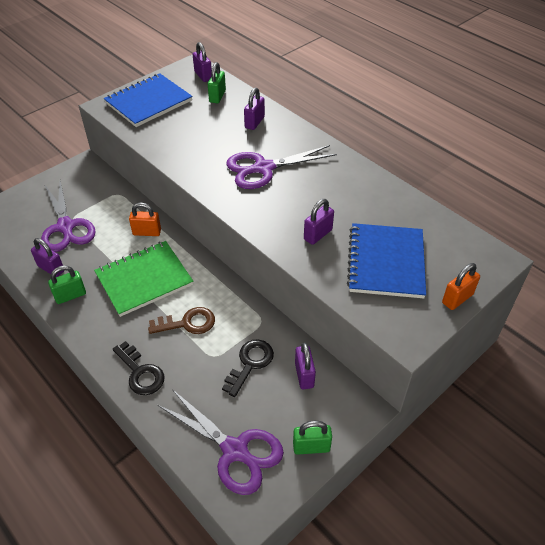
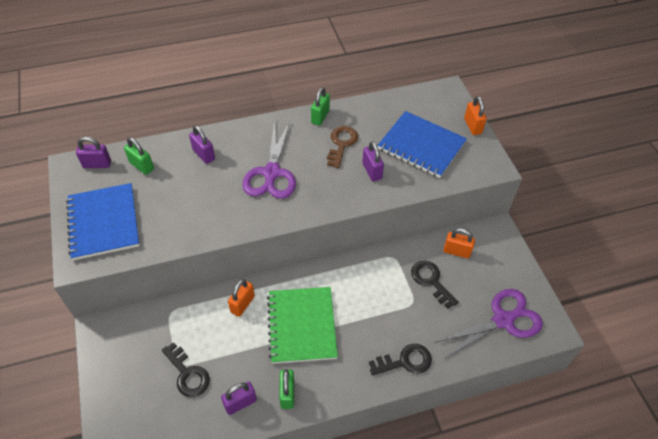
camera: 65 degrees left, 5 degrees up
purple scissors [41,181,96,252] -> black key [162,342,210,397]
brown key [148,307,215,334] -> brown key moved to [327,126,358,168]
green padlock [293,421,332,455] -> green padlock moved to [311,87,330,126]
purple padlock [295,343,316,389] -> orange padlock [443,228,475,258]

